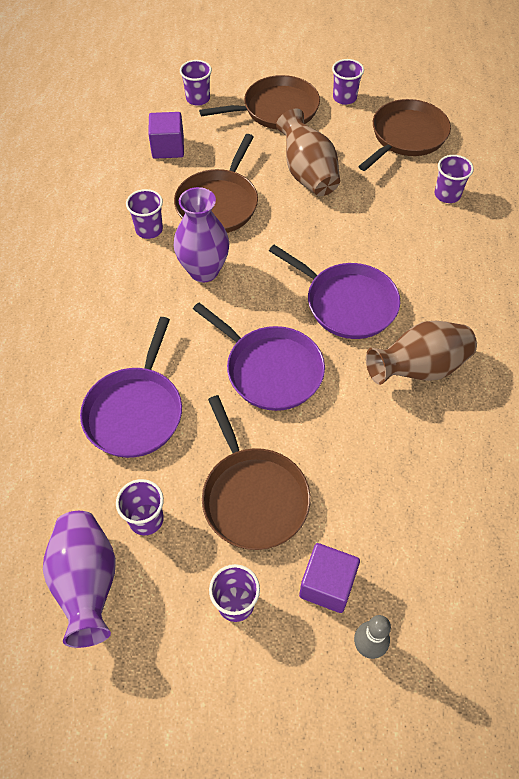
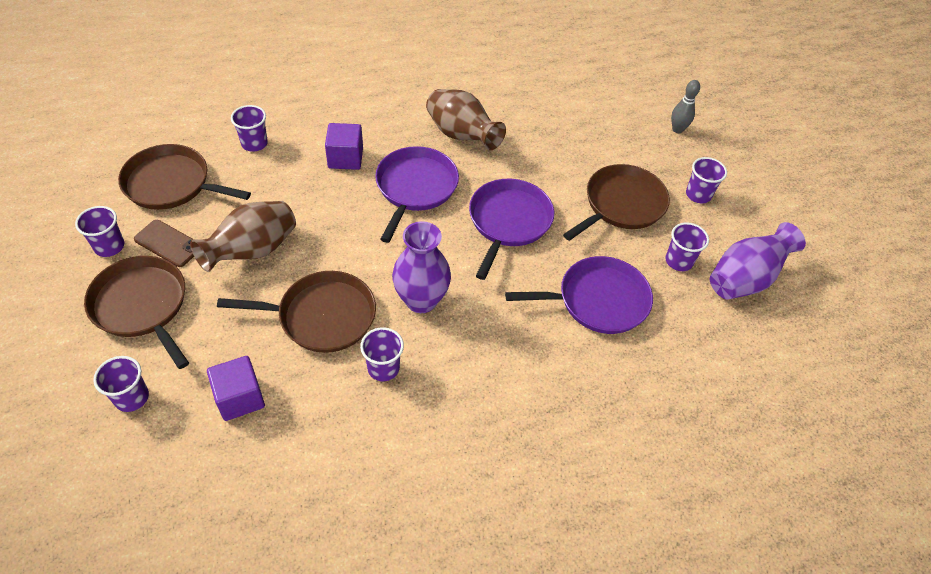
camera: 115 degrees left, 5 degrees down
purple cube [299,543,360,613] -> purple cube moved to [325,123,363,170]
none -> brown phone [134,220,194,267]

